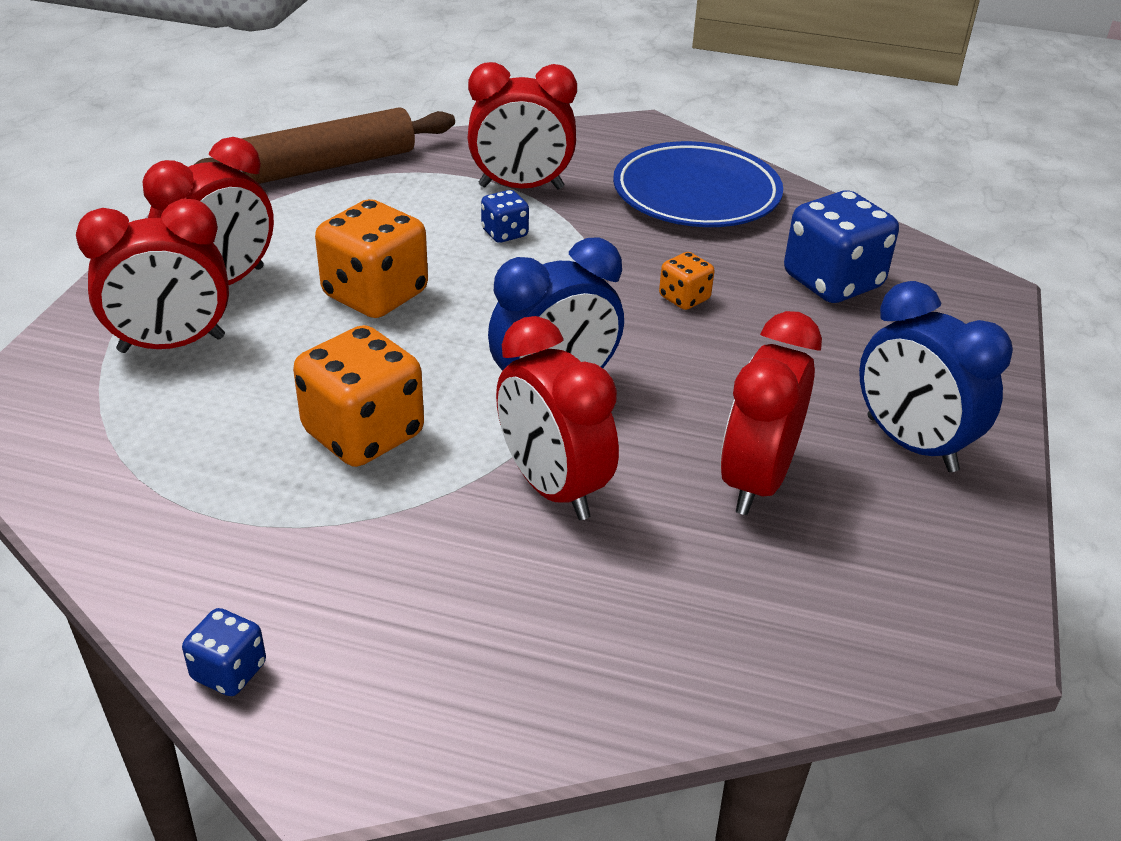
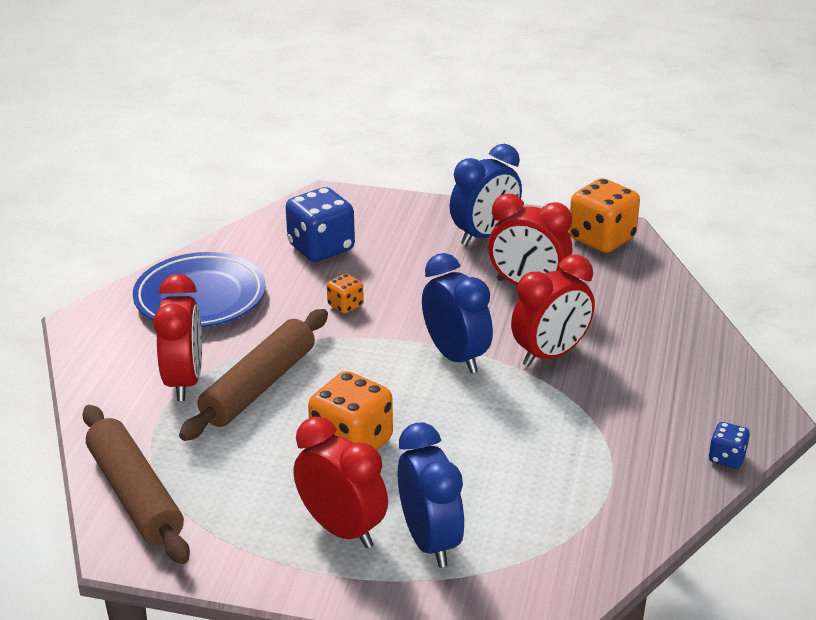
camera: 90 degrees left, 5 degrees down
red clock [76,199,229,353] -> blue clock [398,422,465,568]
orange dice [293,325,424,467] -> orange dice moved to [569,178,640,253]
blue dice [481,190,529,243] -> brown rolling pin [179,309,328,441]

